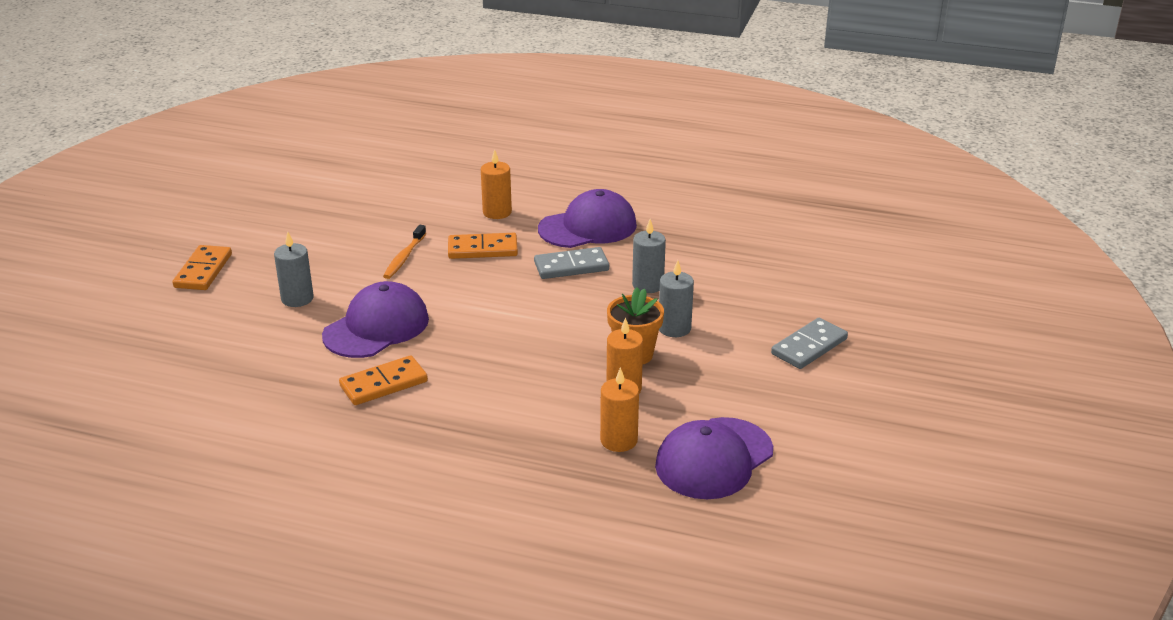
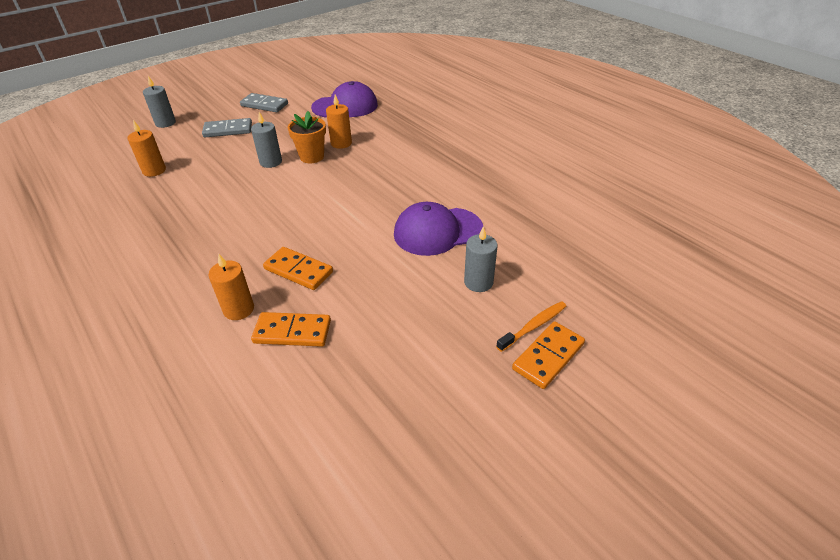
camera: 145 degrees left, 10 degrees up
orange domino [339,355,428,405] -> orange domino moved to [251,312,331,347]
orange toothbrush [383,225,426,279] -> orange toothbrush moved to [496,301,566,352]
grey domino [534,247,609,279] -> grey domino moved to [240,93,288,112]
purple cap [538,189,637,248] -> none
orange candle [600,367,639,452] -> orange candle moved to [127,120,166,177]
grey candle [632,219,666,293] -> grey candle moved to [143,76,176,128]

